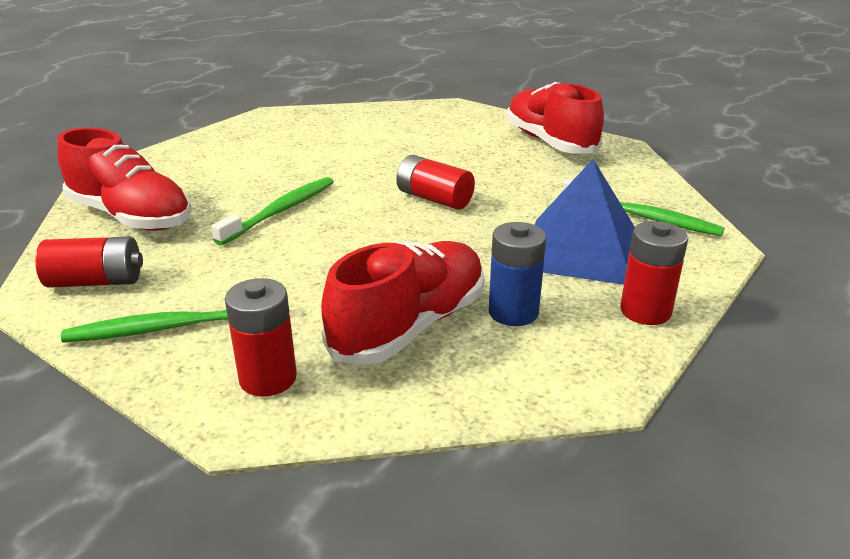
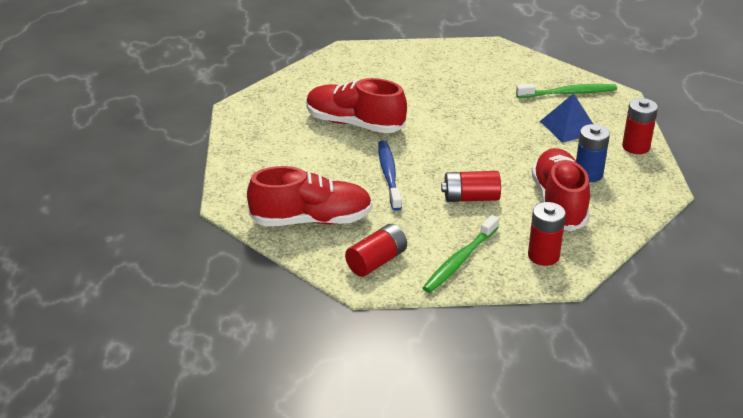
camera: 40 degrees left, 5 degrees up
green toothbrush [211,177,334,245] -> blue toothbrush [378,140,402,211]
red battery [396,155,475,210] -> red battery moved to [441,171,501,202]
red shoe [507,82,604,154] -> red shoe moved to [306,78,407,133]
blue pyramid [535,159,635,285] -> blue pyramid [540,93,593,143], size x0.65

